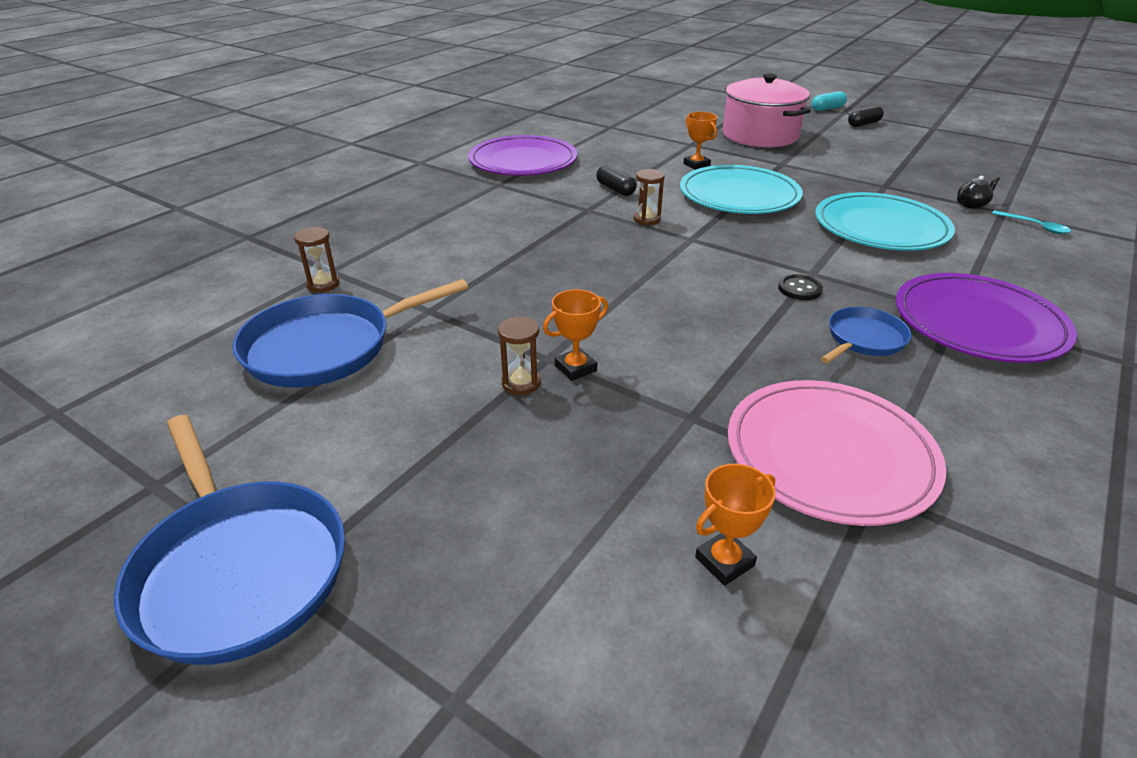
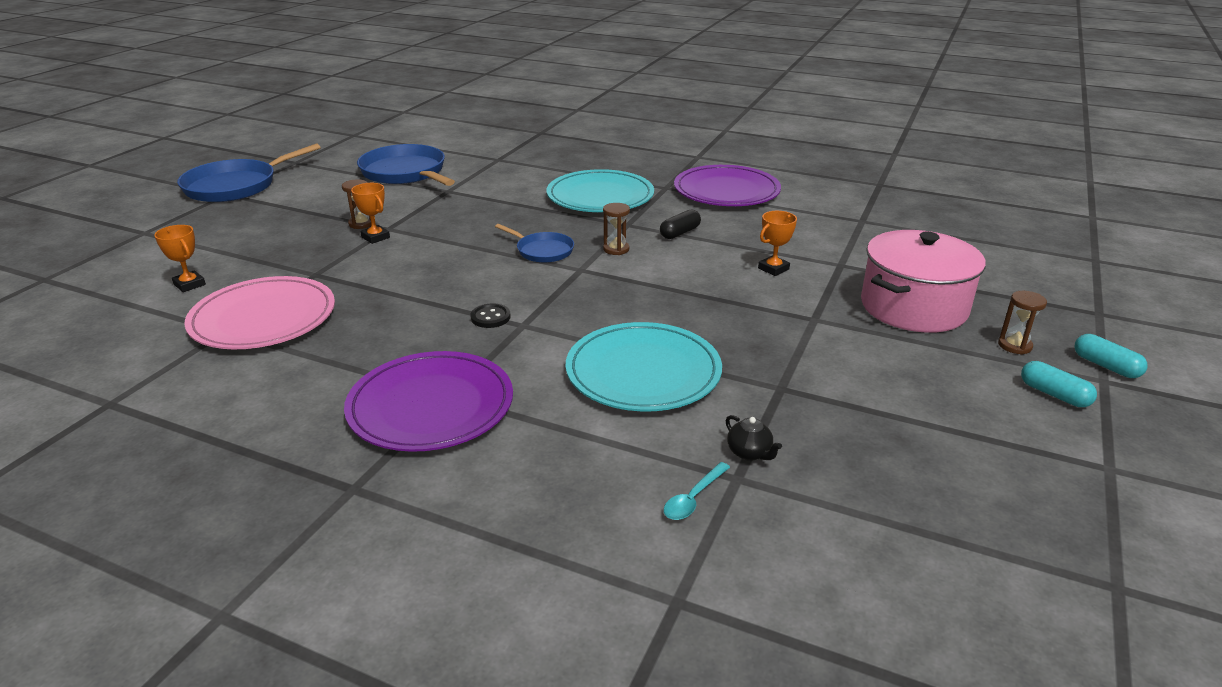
camera: 80 degrees right, 5 degrees down
brown hourglass [294,227,340,292] -> brown hourglass moved to [998,291,1047,355]
turquoise plate [680,165,803,214] -> turquoise plate moved to [546,169,654,212]
blue pan [821,307,911,363] -> blue pan moved to [495,224,574,263]
black capsule [848,106,884,127] -> turquoise capsule [1021,361,1097,407]

